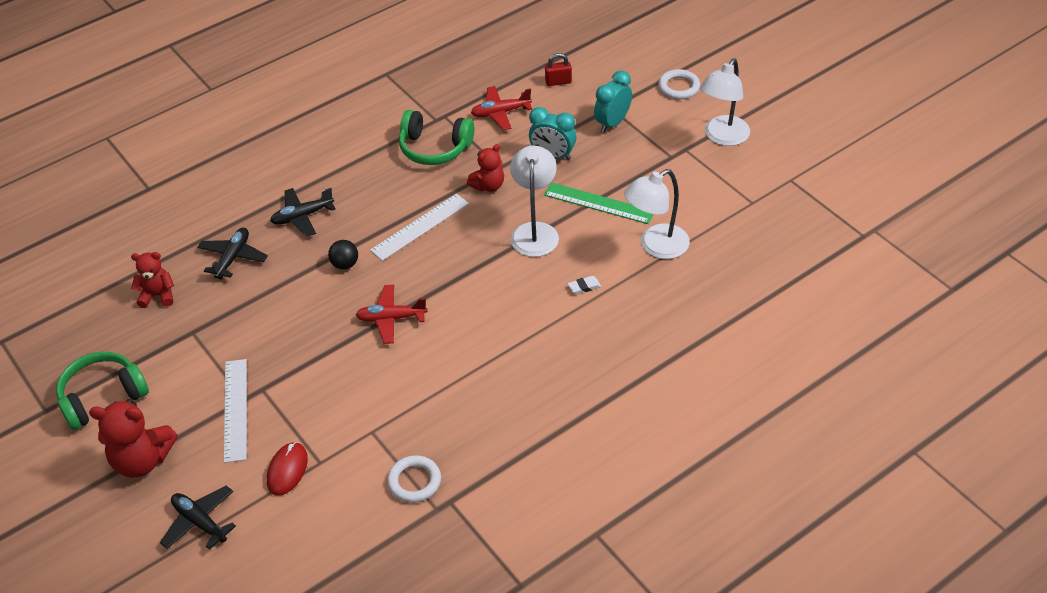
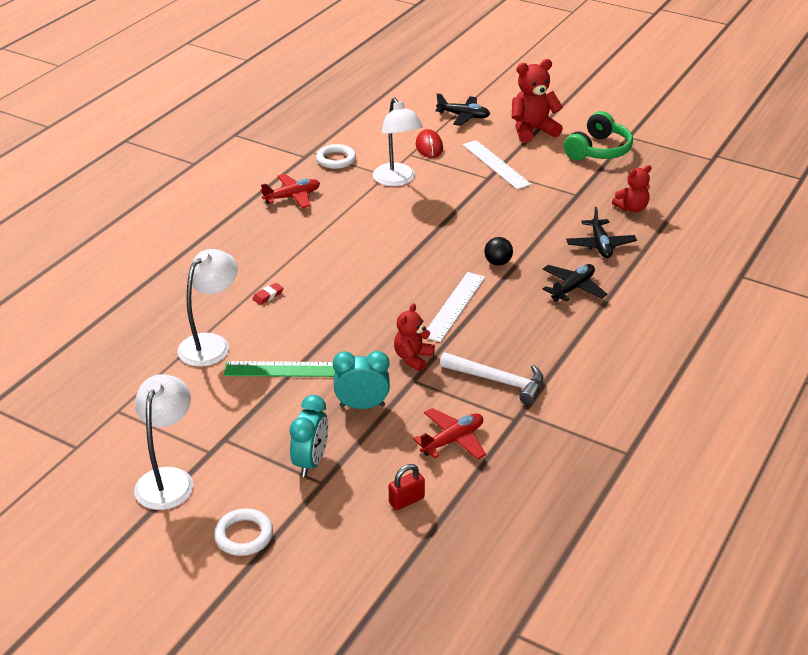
camera: 155 degrees right, 10 degrees down
red plane [356,284,428,344] -> red plane moved to [260,174,320,208]
green headphones [399,110,474,165] -> white hammer [440,352,543,405]
white lamp [510,145,559,257] -> white lamp moved to [373,97,423,186]
white eraser [568,276,601,294] -> red eraser [253,283,284,305]

